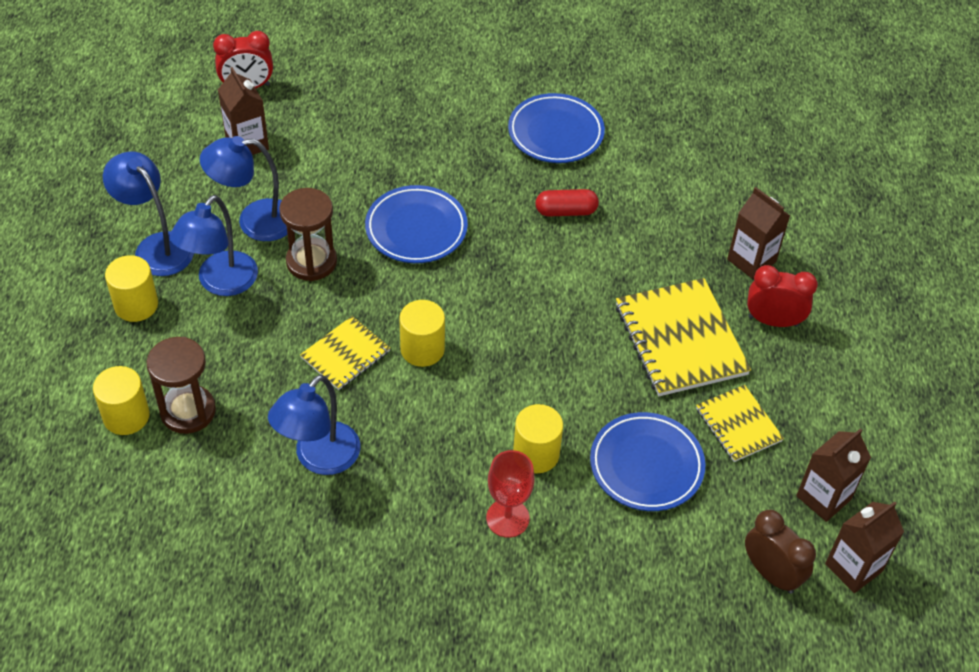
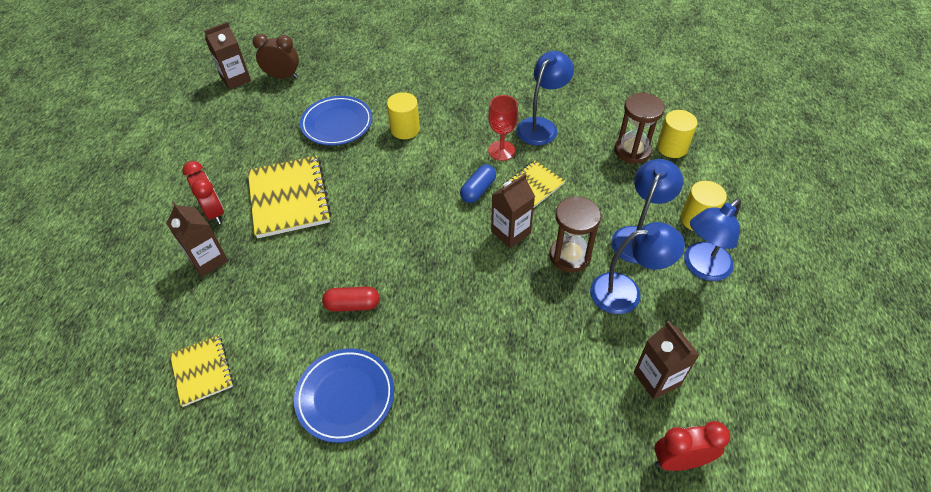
camera: 175 degrees left, 0 degrees up
blue lamp [103,152,194,276] -> blue lamp turned 90 degrees clockwise [684,199,741,281]
blue plate [365,185,468,263] -> none
yellow cylinder [399,300,445,367] -> blue capsule [460,164,496,203]
red goblet [486,450,535,538] -> red goblet moved to [488,95,518,161]
yellow notebook [696,385,784,462] -> yellow notebook moved to [170,335,233,407]
brown clock [745,510,816,594] -> brown clock turned 135 degrees clockwise [253,34,299,79]
red clock [747,265,818,327] -> red clock turned 135 degrees counterclockwise [182,161,224,224]
brown carton [796,429,871,522] -> brown carton moved to [491,174,535,248]

